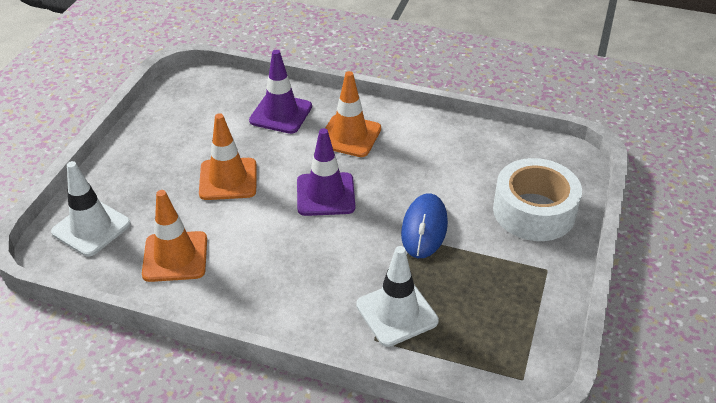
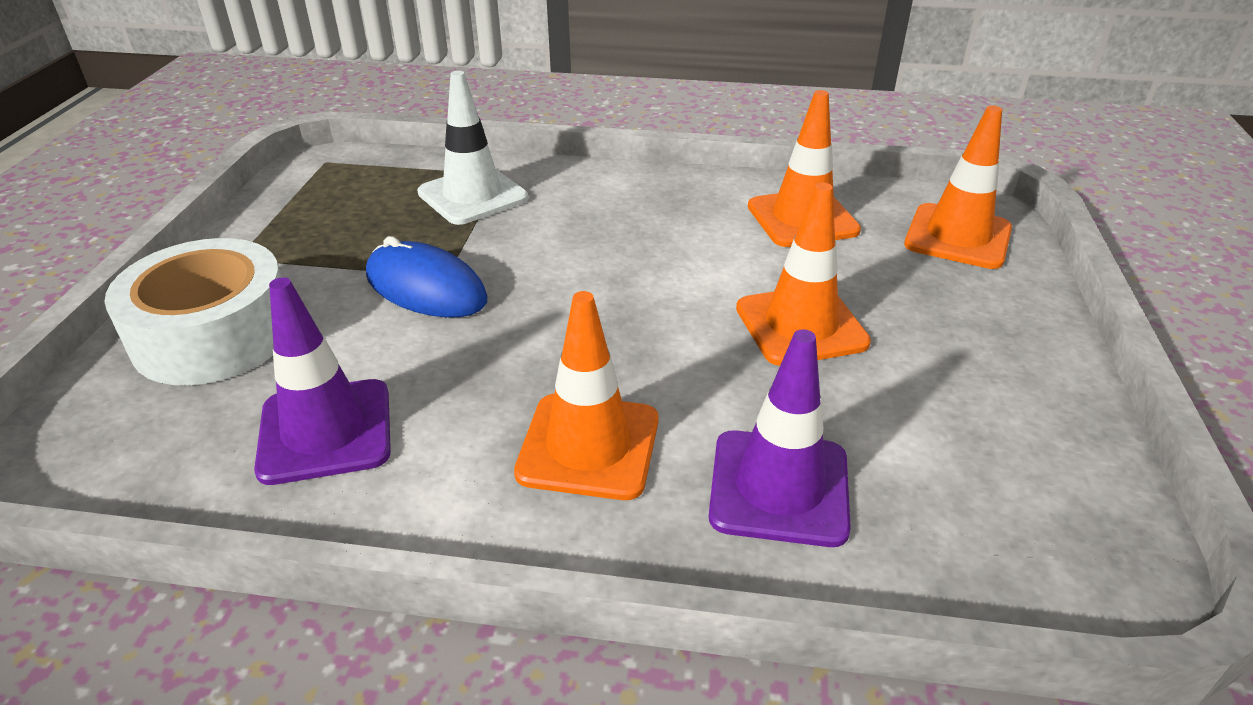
camera: 170 degrees right, 5 degrees down
white traffic cone [51,161,131,256] -> orange traffic cone [904,105,1012,269]
purple traffic cone [297,128,355,216] -> purple traffic cone moved to [254,277,391,485]
blue mouse [401,193,448,258] -> blue mouse turned 60 degrees counterclockwise [366,236,487,318]

